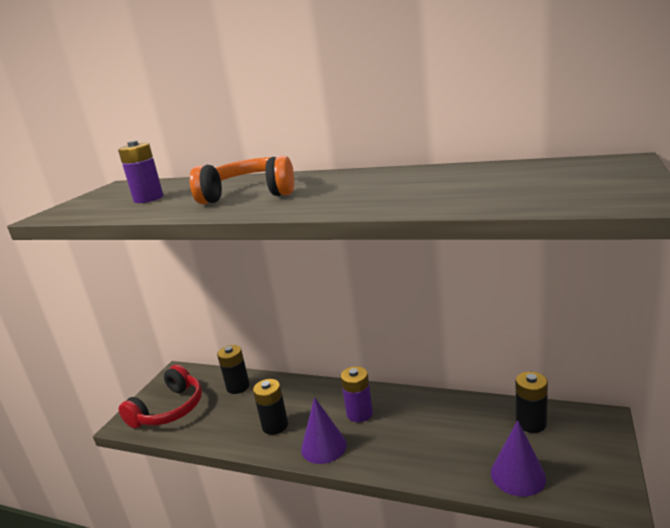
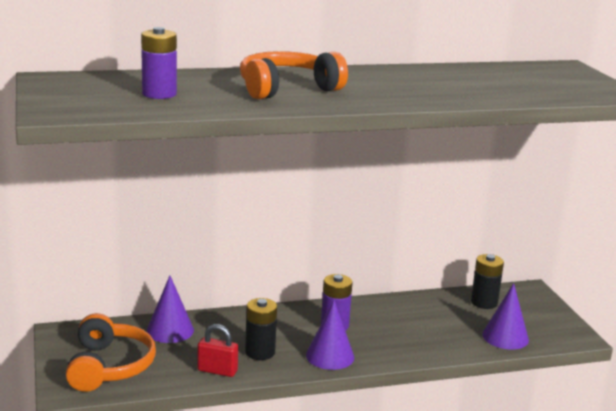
camera: 40 degrees left, 0 degrees up
red headphones [118,365,202,428] -> orange headphones [66,313,156,392]
black battery [217,345,250,394] -> purple cone [146,276,194,343]
none -> red padlock [197,324,238,377]

